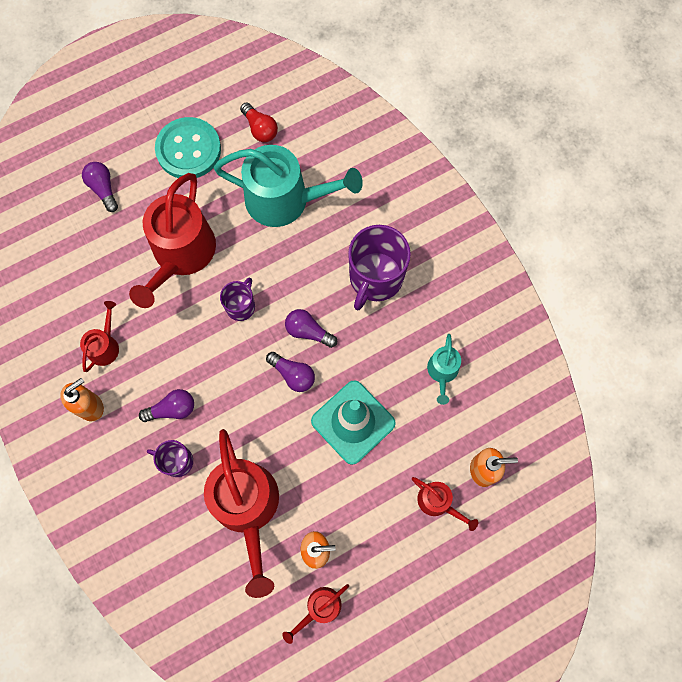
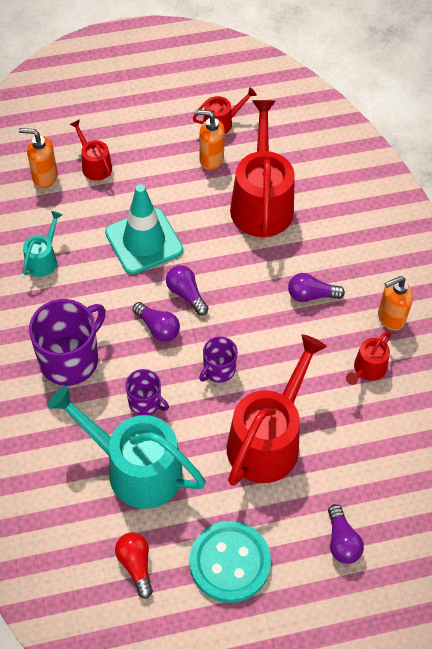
camera: 165 degrees left, 15 degrees down
purple mug [147,440,193,477] -> purple mug moved to [125,369,169,415]

